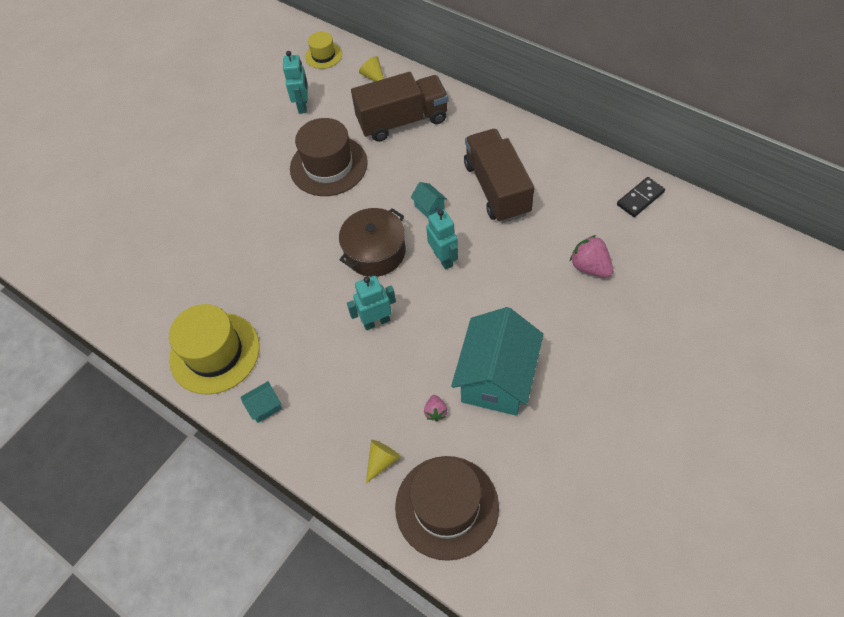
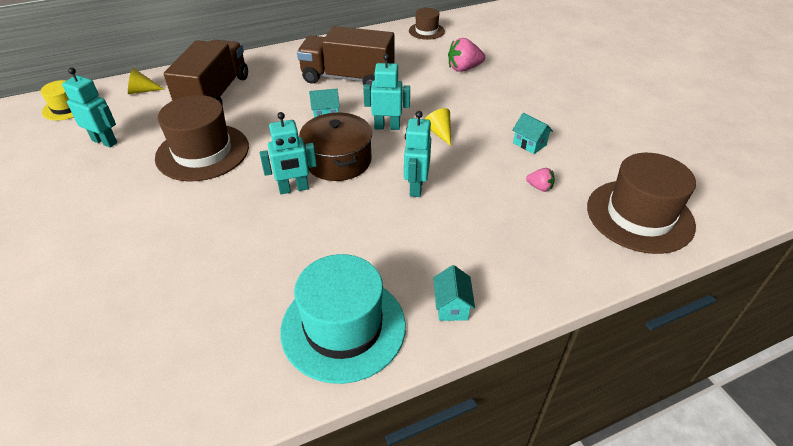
camera: 65 degrees left, 15 degrees down
yellow hat [169,304,260,395] -> turquoise hat [280,254,406,384]
yellow cone [366,440,401,483] -> yellow cone moved to [425,108,451,146]
turquoise house [451,307,543,416] -> turquoise house [512,113,553,154], size x0.40
black domino [617,177,665,217] -> brown hat [409,8,445,40]
none -> turquoise robot [260,112,317,194]

